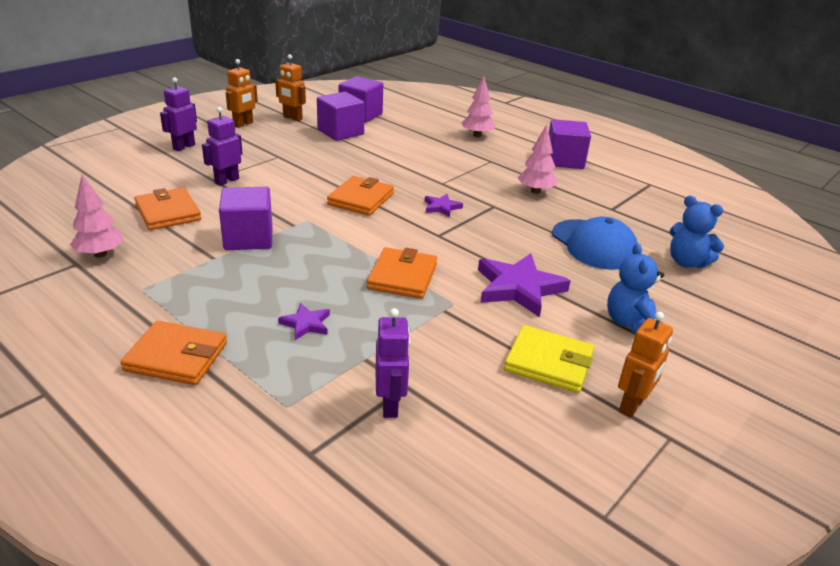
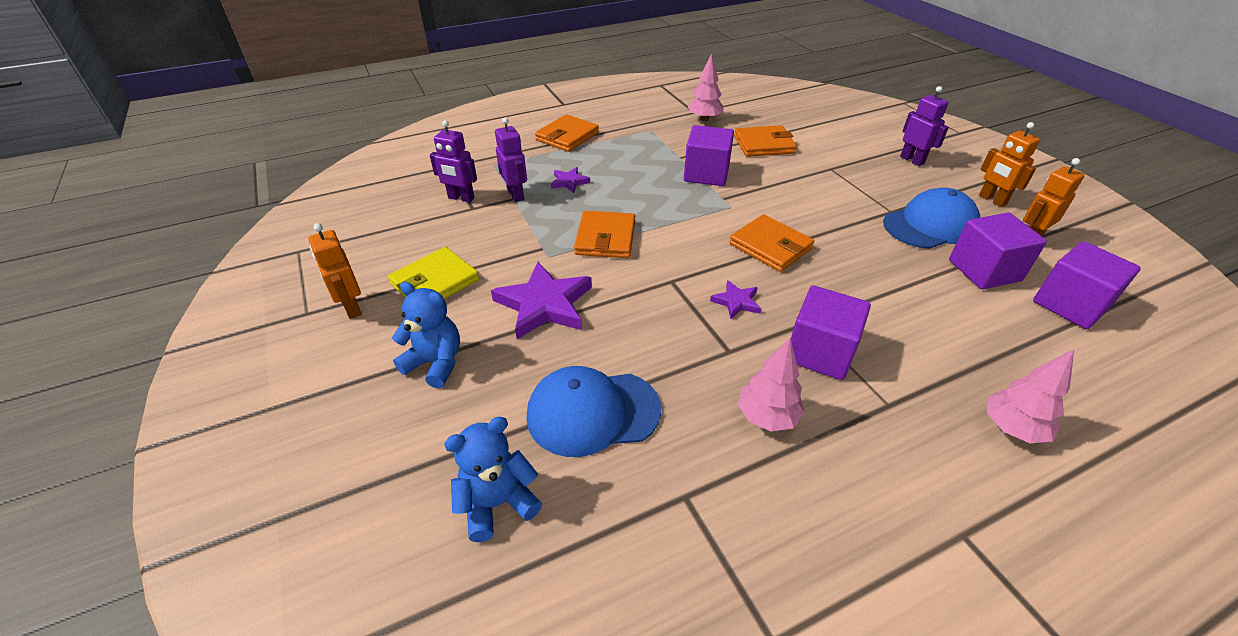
camera: 115 degrees right, 10 degrees up
purple robot [202,107,243,186] -> purple robot moved to [495,117,527,202]
orange wallet [367,247,437,299] -> orange wallet turned 60 degrees clockwise [574,211,635,258]
purple cube [549,119,591,169] -> purple cube moved to [791,285,871,380]
none -> blue cap [883,188,980,249]

